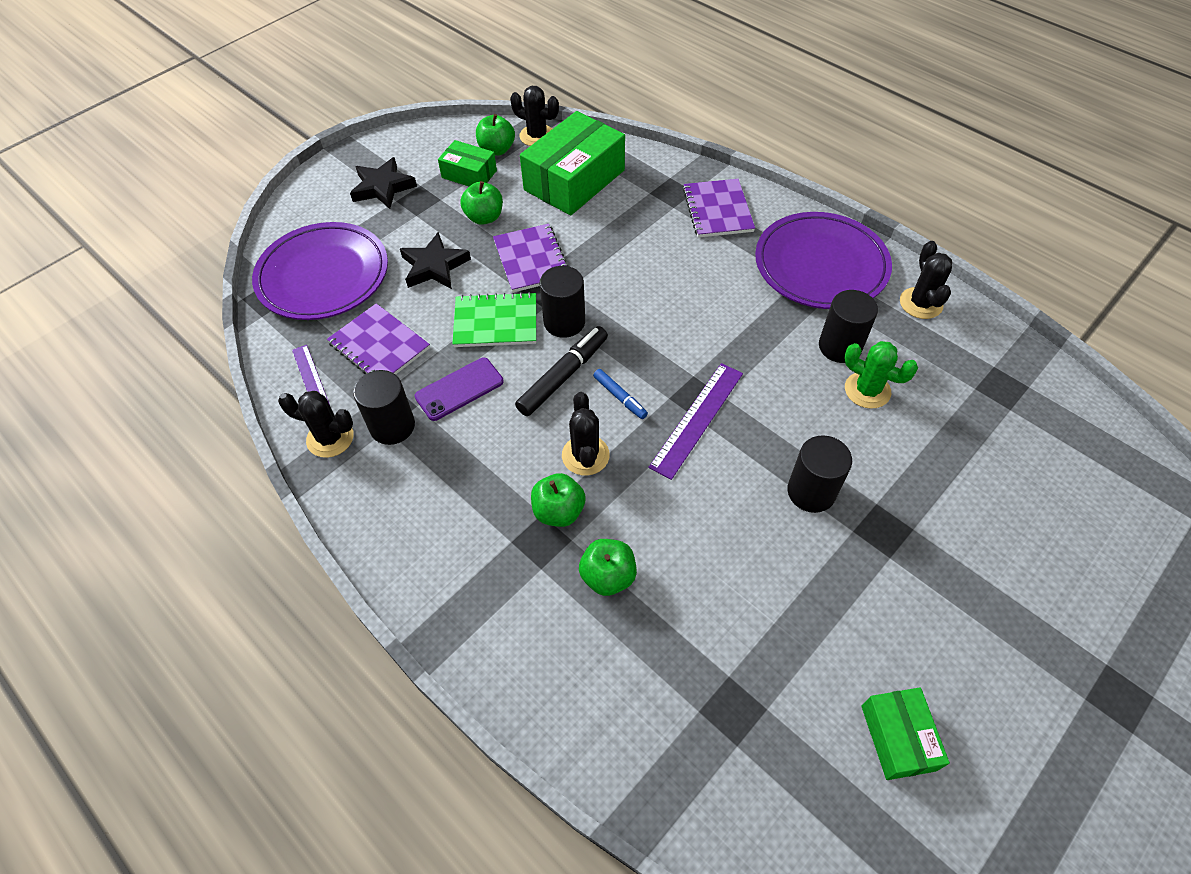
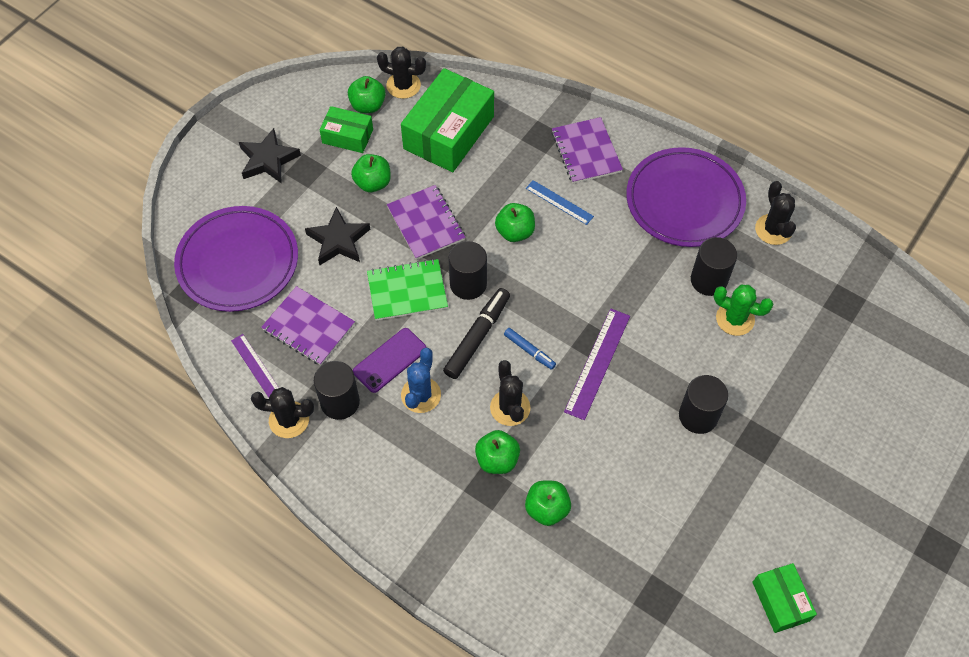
camera: 10 degrees left, 5 degrees up
none -> blue cactus [401,348,441,413]
none -> green apple [495,203,535,242]
none -> blue ruler [526,180,594,225]

